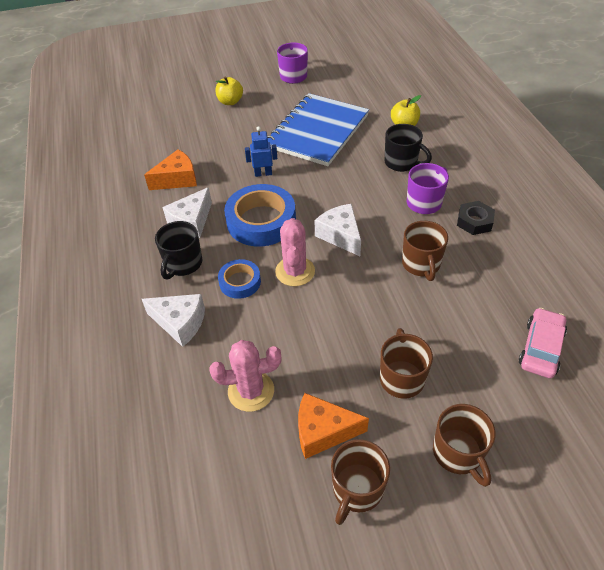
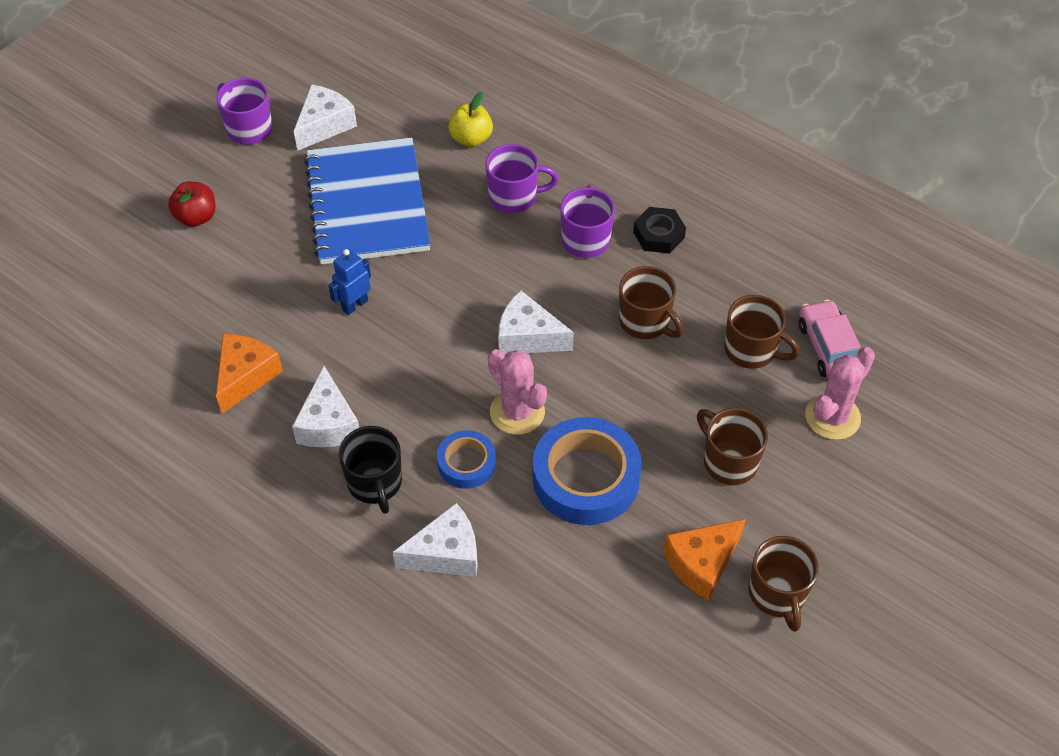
camera: 40 degrees left, 5 degrees up
pink cactus [209,340,282,412] -> pink cactus moved to [805,347,875,440]
yellow apple [215,76,243,105] -> red apple [168,182,216,227]
blue tape [224,184,296,246] -> blue tape moved to [533,417,642,525]
black mug [385,124,432,172] -> purple mug [485,144,559,213]
brown mug [433,404,496,487] -> brown mug moved to [724,295,800,369]
none -> white cheese [294,84,357,151]

